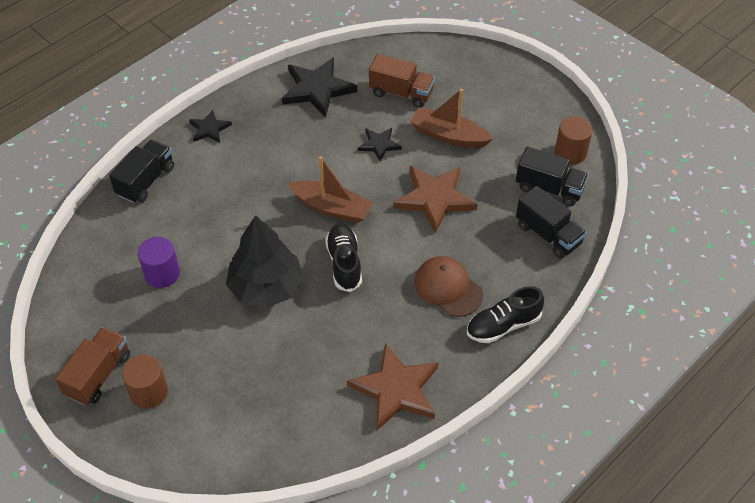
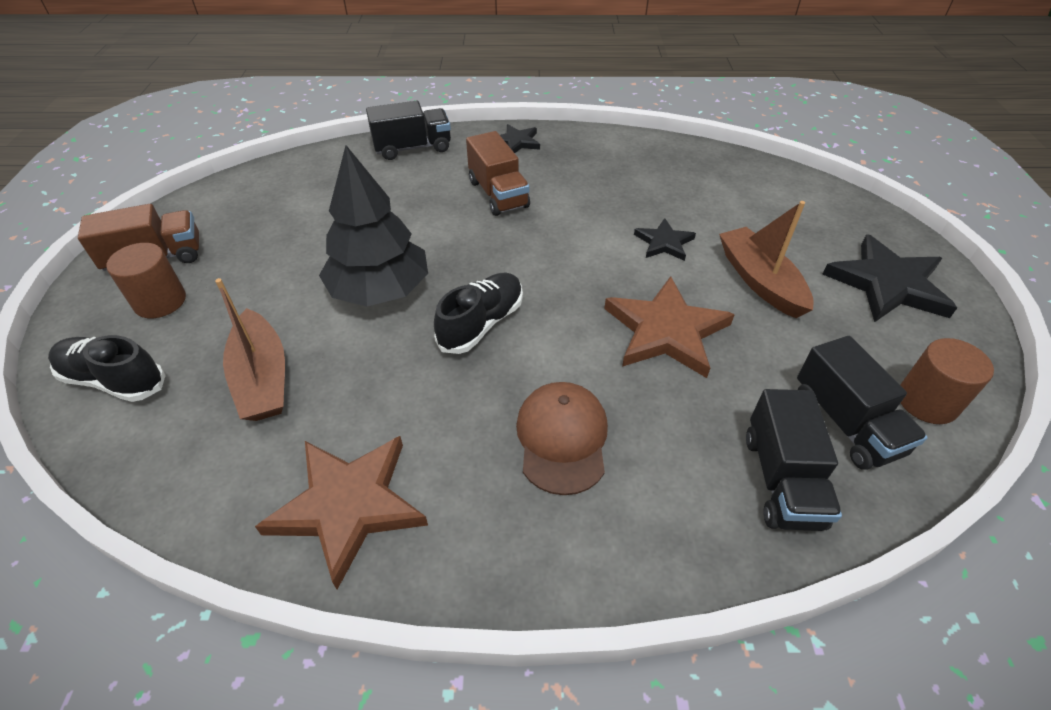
camera: 45 degrees right, 5 degrees down
purple cylinder [138,237,180,288] -> none
black star [282,57,357,118] -> black star moved to [822,234,957,322]
brown boat [288,157,373,223] -> brown boat moved to [215,278,285,421]
brown truck [369,54,435,108] -> brown truck moved to [466,131,530,216]
black shoe [467,286,544,343] -> black shoe moved to [48,335,166,402]

